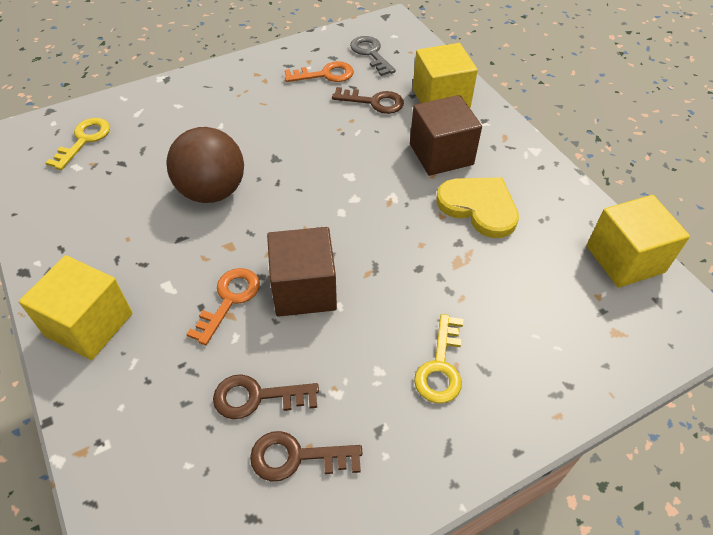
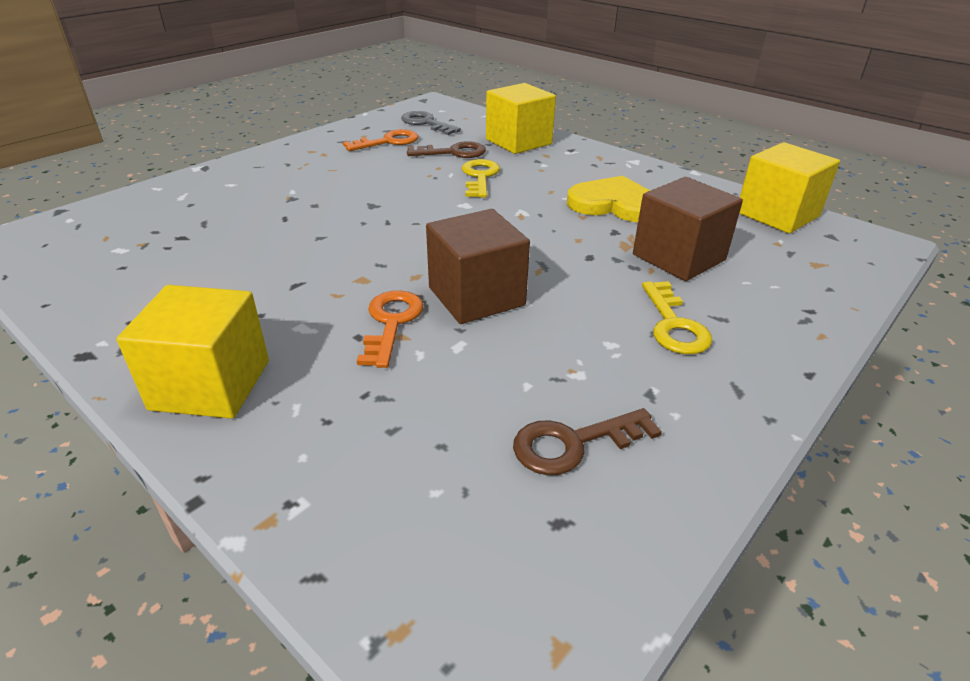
camera: 20 degrees left, 15 degrees down
yellow key [46,118,110,170] -> yellow key moved to [462,159,500,198]
brown ball [166,127,244,203] -> none
brown key [213,374,319,419] -> none
brown cube [410,95,482,176] -> brown cube moved to [633,177,743,281]

